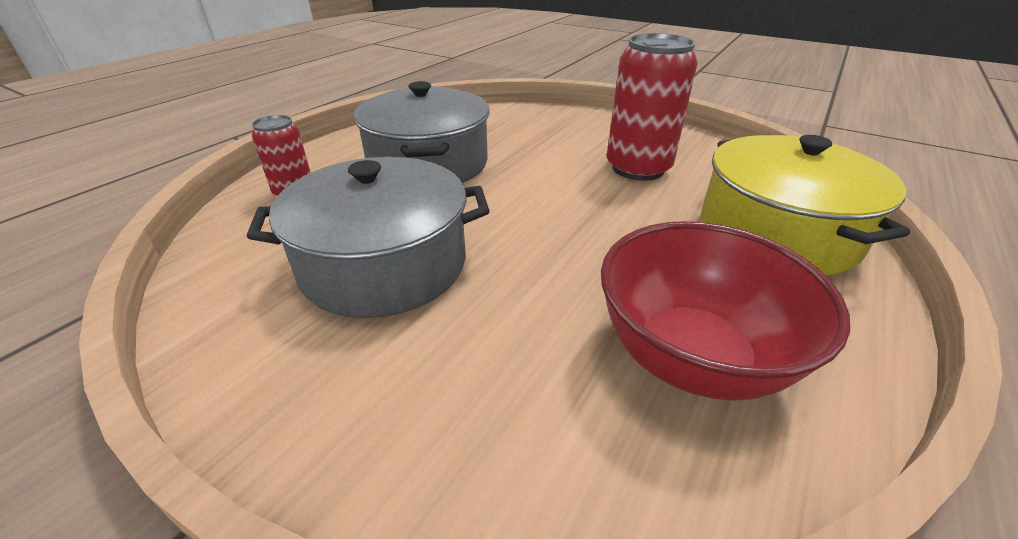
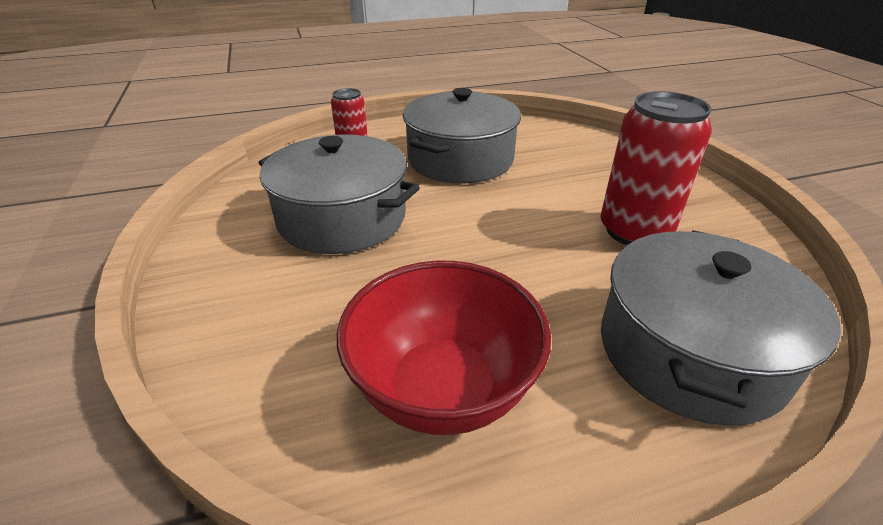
camera: 40 degrees right, 0 degrees up
yellow pot [701,135,910,276] -> grey pot [601,230,841,426]

